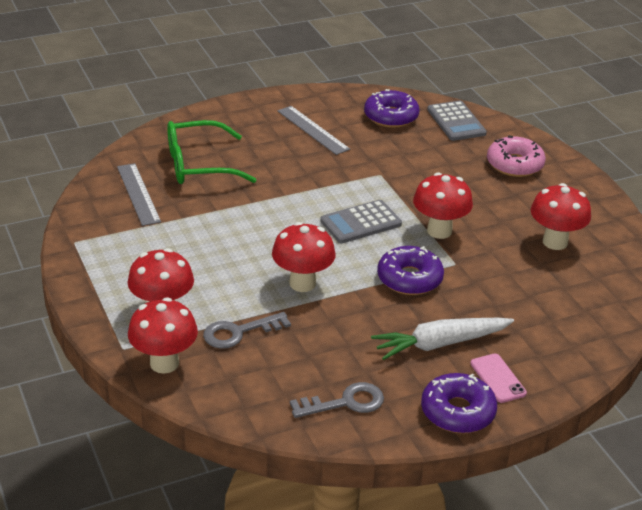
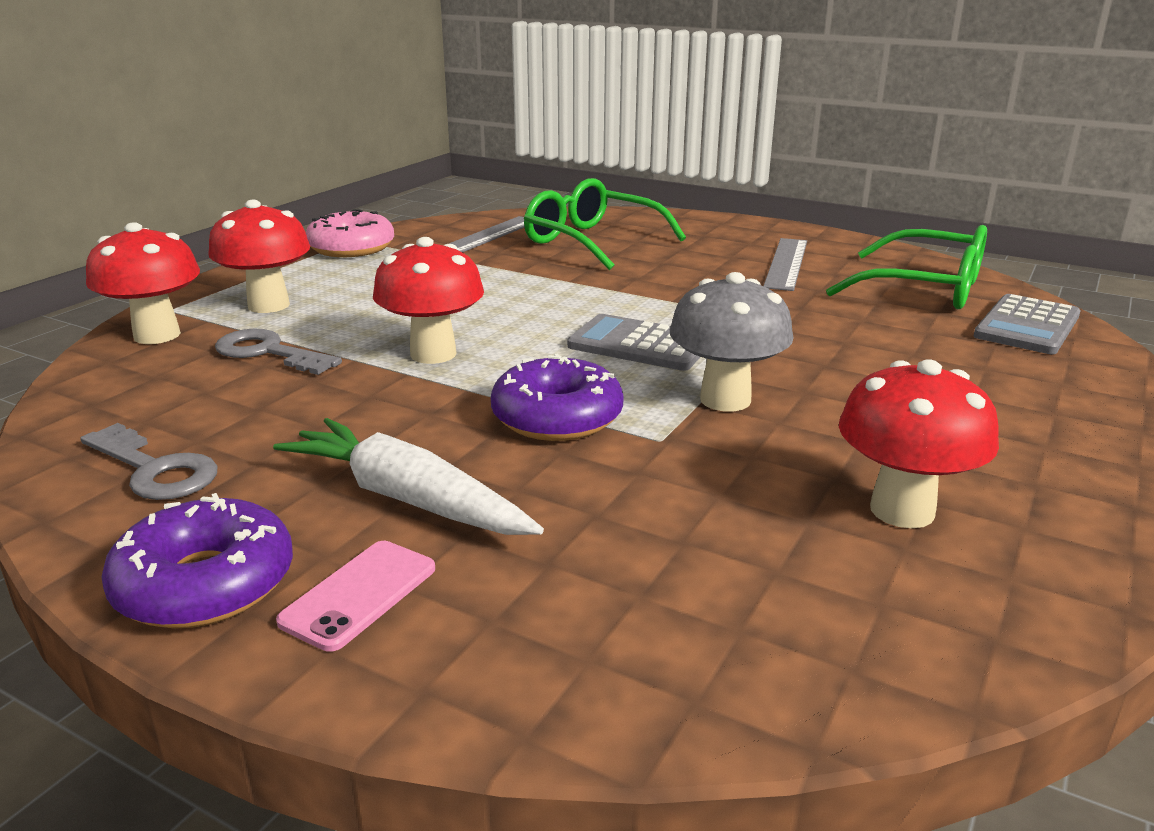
camera: 55 degrees right, 10 degrees down
purple donut [364,89,419,128] -> green glasses [826,225,987,309]
red mushroom [413,172,473,239] -> grey mushroom [670,272,793,412]
pink donut [487,135,546,177] -> pink donut moved to [306,209,394,257]

